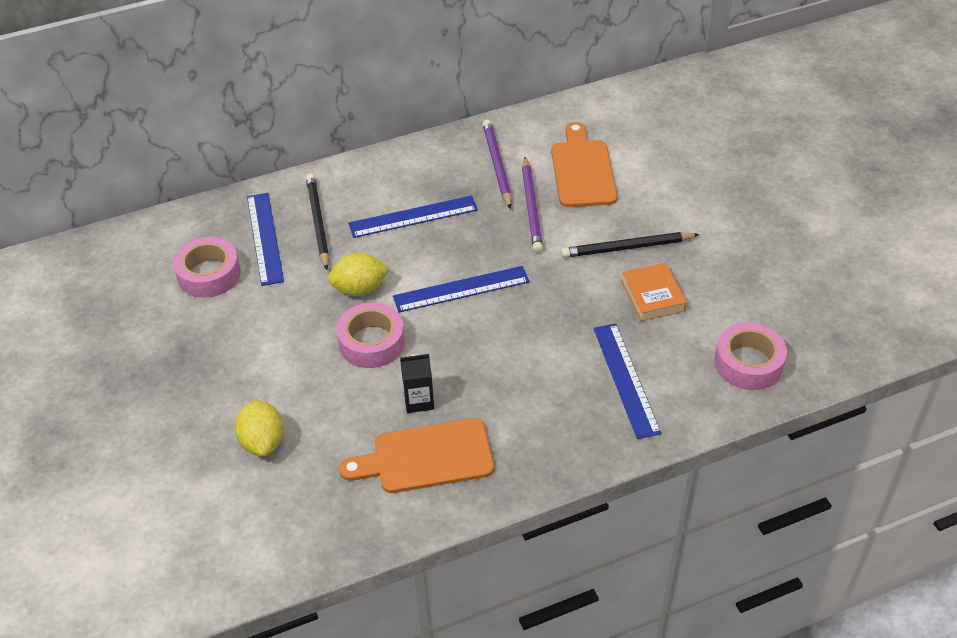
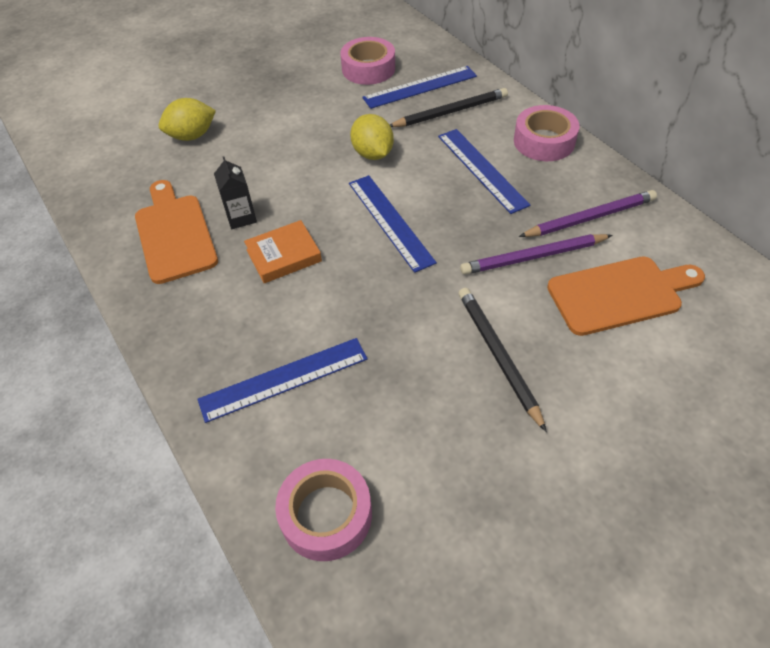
camera: 80 degrees right, 5 degrees up
pink tape [336,303,405,368] -> pink tape moved to [514,105,579,161]
orange book [621,263,687,321] -> orange book moved to [244,220,322,283]

